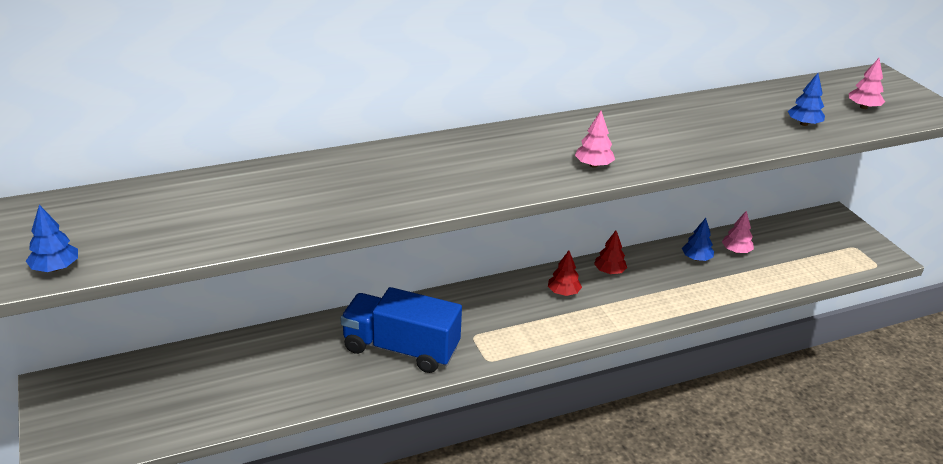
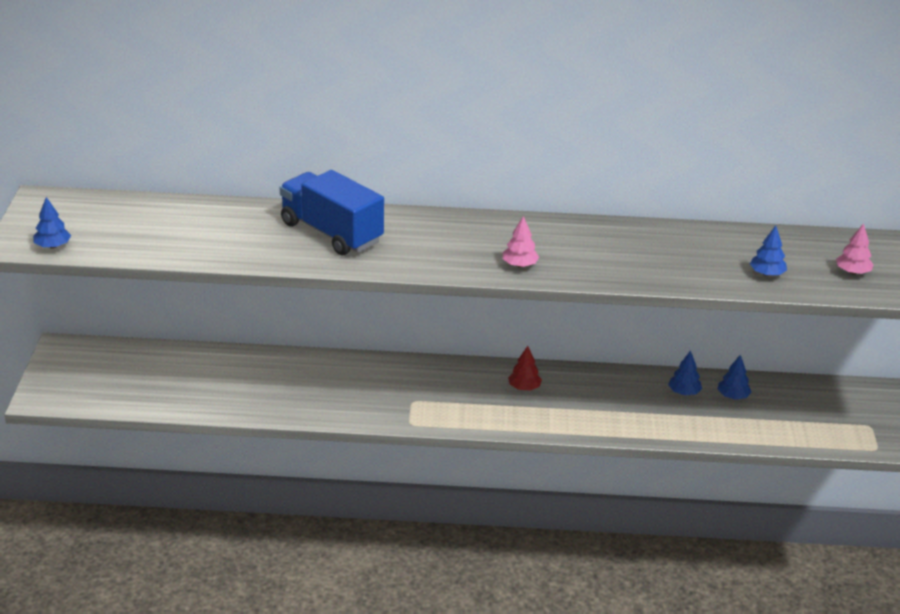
camera: 25 degrees right, 0 degrees up
blue truck [340,287,462,373] -> blue truck moved to [280,170,384,255]
red tree [594,231,627,274] -> none
pink tree [722,210,754,253] -> blue tree [717,355,751,400]

